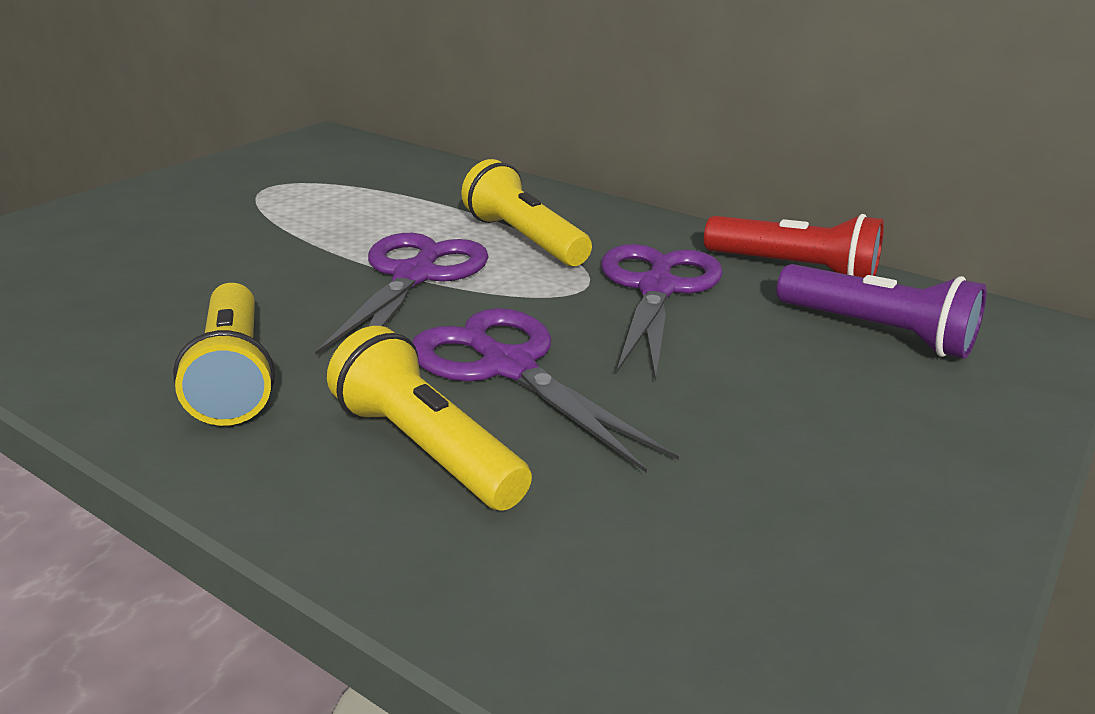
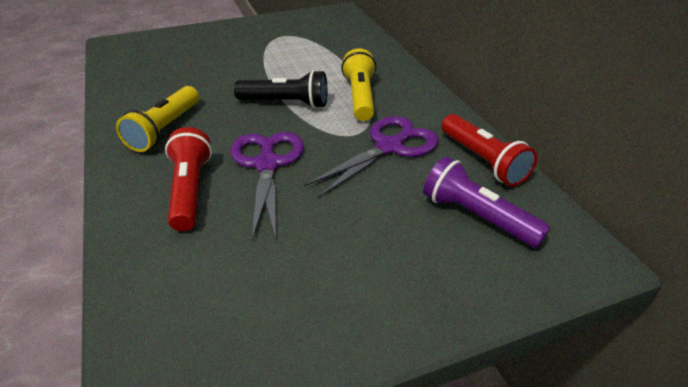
camera: 35 degrees right, 10 degrees up
purple scissors [315,233,489,355] -> black flashlight [234,70,328,108]
yellow flashlight [327,326,532,511] -> red flashlight [165,127,212,231]
purple flashlight [777,264,987,359] -> purple flashlight turned 150 degrees clockwise [423,156,551,248]

